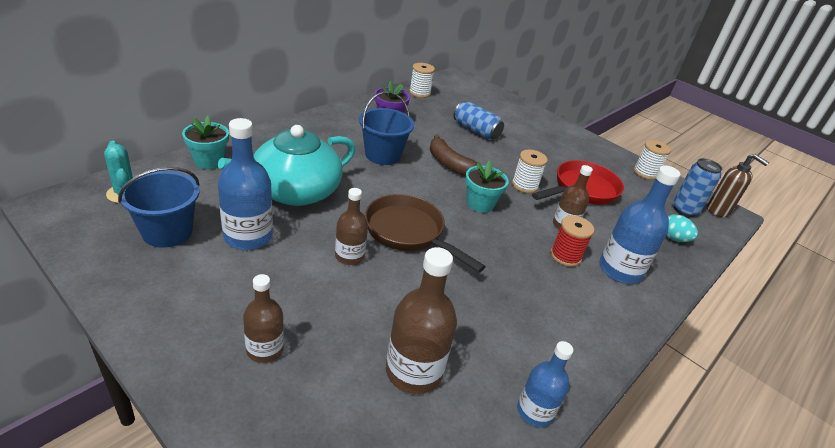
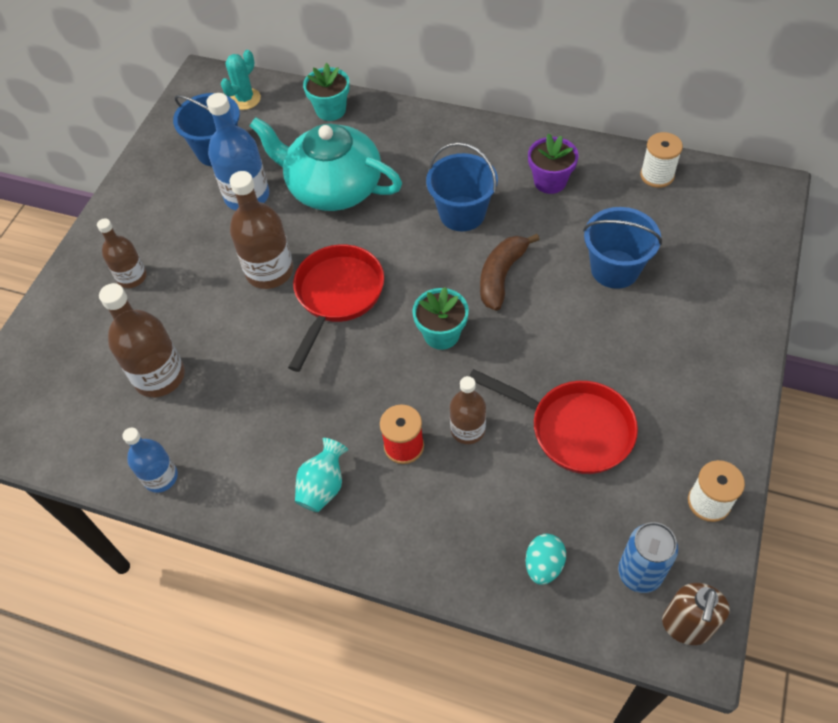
camera: 75 degrees right, 20 degrees up
brown bottle [335,188,368,265] -> brown bottle [230,171,293,289], size x1.60
brown pan [365,194,486,272] -> red pan [288,244,384,372]
blue can [453,101,504,140] -> blue bucket [583,207,662,289]
white spool [512,150,548,193] -> none
blue bottle [599,165,681,284] -> none
none -> turquoise vase [295,438,349,512]

